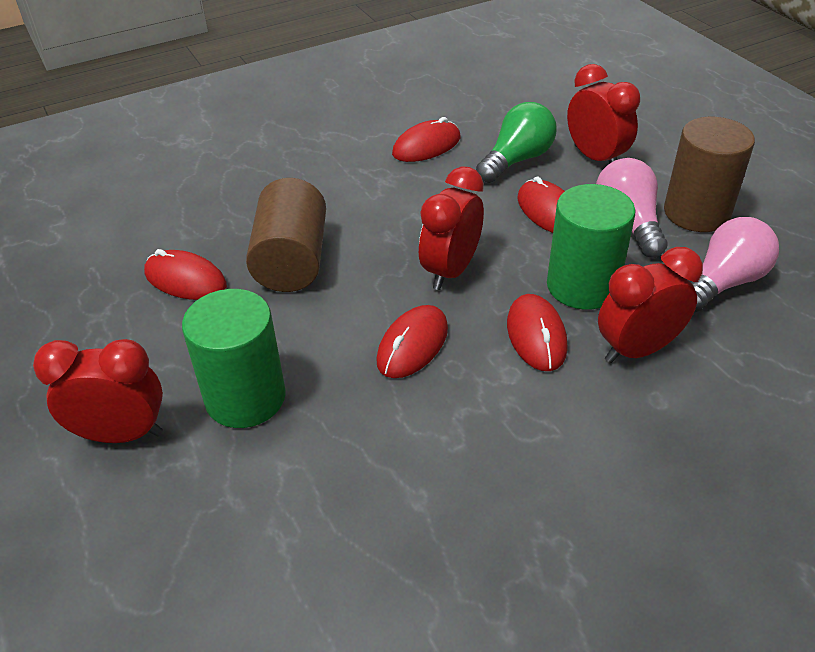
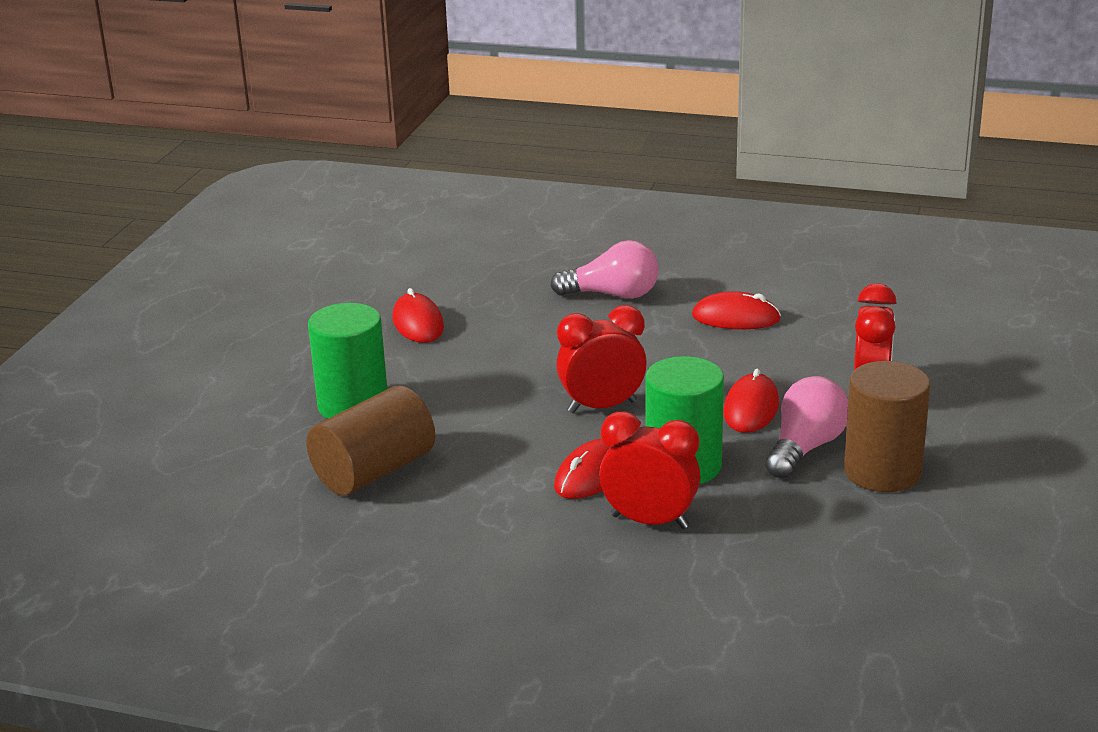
camera: 45 degrees right, 15 degrees down
red clock [33,339,163,443] -> none
brown cylinder [246,178,326,292] -> brown cylinder moved to [306,386,435,496]
red mouse [376,305,448,378] -> none
green light bulb [476,102,557,183] -> none
pink light bulb [690,217,779,312] -> pink light bulb moved to [550,240,659,299]

